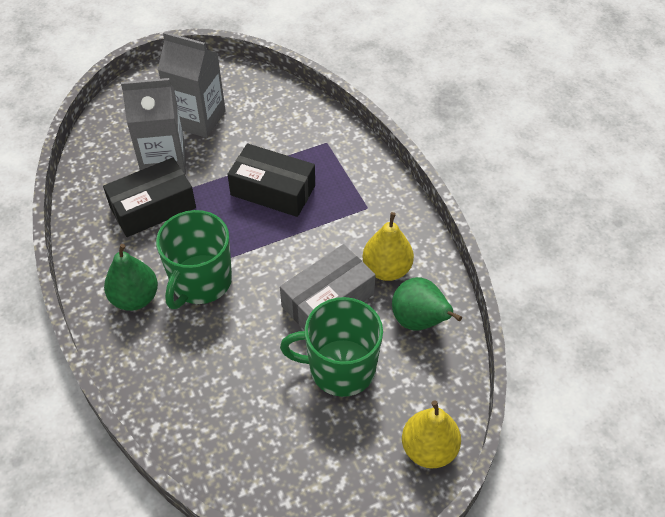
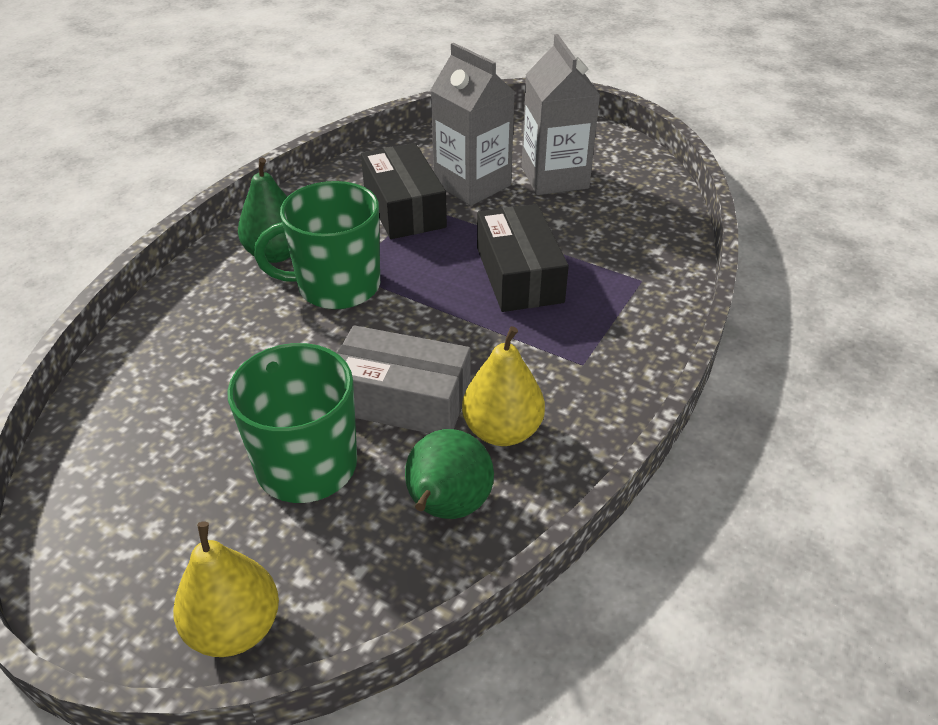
camera: 55 degrees right, 10 degrees down
black box [103,158,196,237] -> black box turned 45 degrees clockwise [361,143,447,239]

